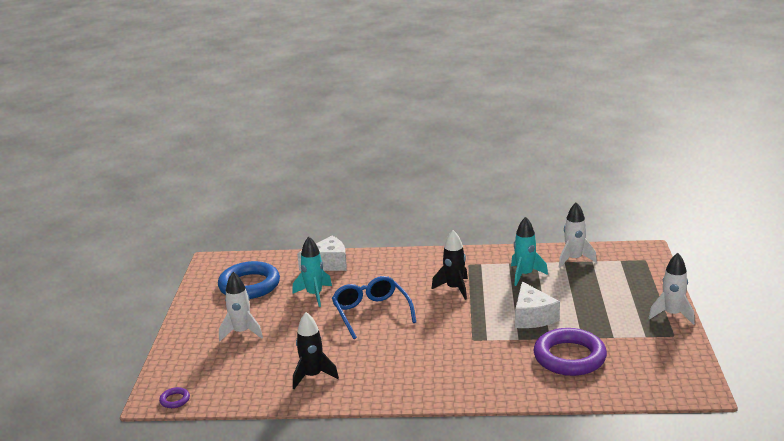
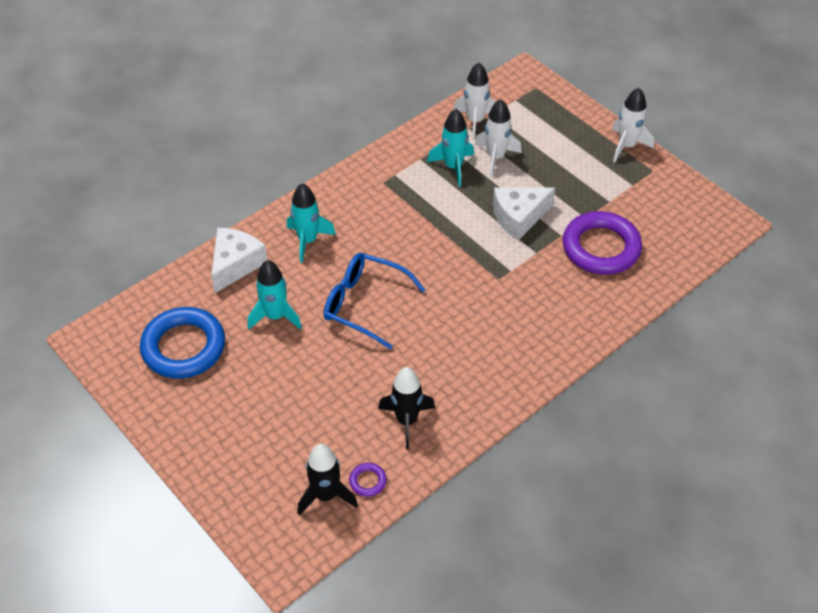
camera: 45 degrees left, 25 degrees up
purple ring [159,387,190,408] -> purple ring moved to [349,463,387,497]
white rocket [219,272,263,341] -> white rocket moved to [475,99,522,177]
black rocket [431,230,468,300] -> black rocket moved to [298,444,358,516]
white cheese [515,281,560,328] -> white cheese turned 120 degrees clockwise [493,187,555,240]
none -> turquoise rocket [287,183,336,263]

